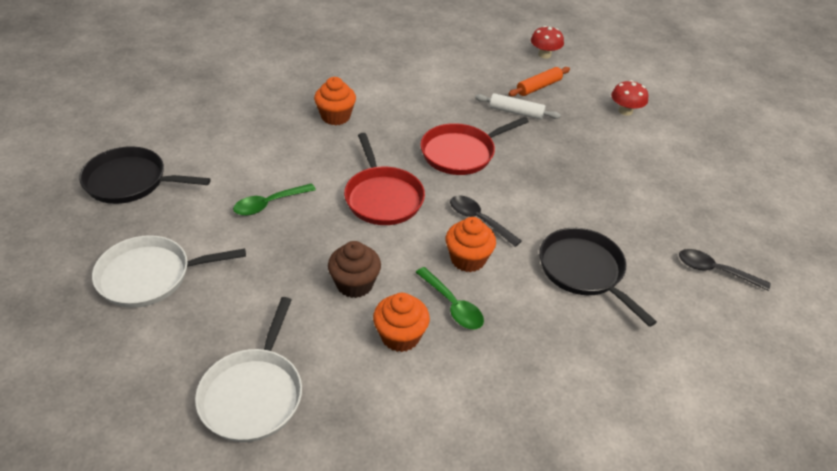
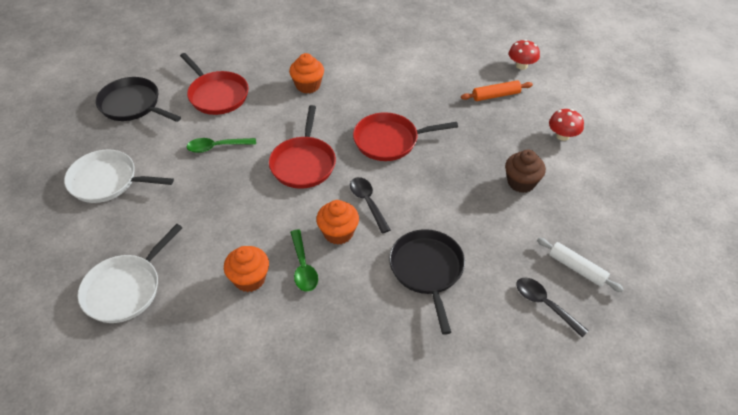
camera: 25 degrees right, 5 degrees up
brown cupcake [328,241,381,298] -> brown cupcake moved to [505,150,546,193]
white rolling pin [475,93,561,120] -> white rolling pin moved to [537,238,624,292]
none -> red pan [180,53,249,115]

